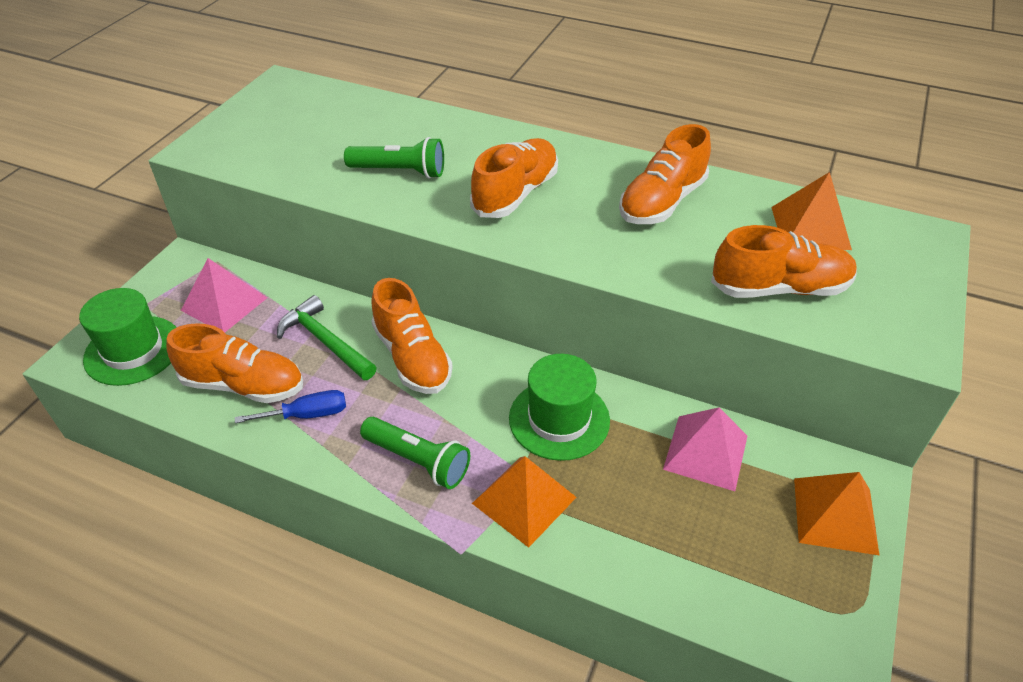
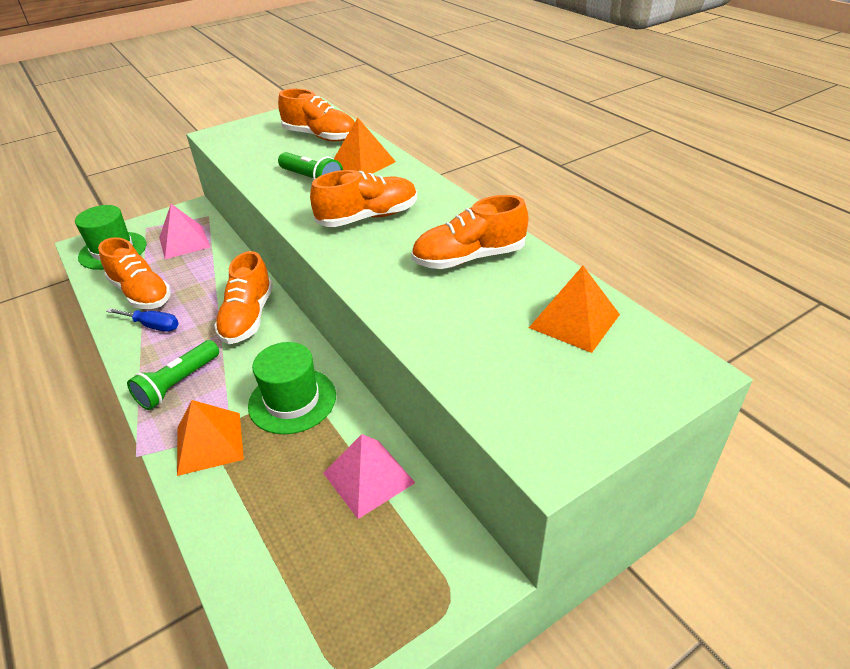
camera: 35 degrees right, 5 degrees down
green hammer [277,295,377,380] -> none
green flashlight [360,417,470,489] -> green flashlight turned 60 degrees clockwise [127,340,219,410]
orange shoe [711,225,857,298] -> orange shoe moved to [278,89,355,142]
orange pyramid [794,472,880,556] -> orange pyramid moved to [334,118,396,174]

